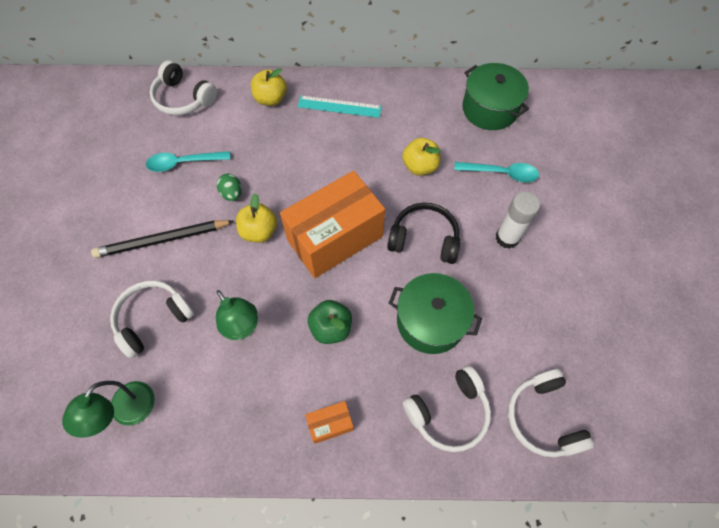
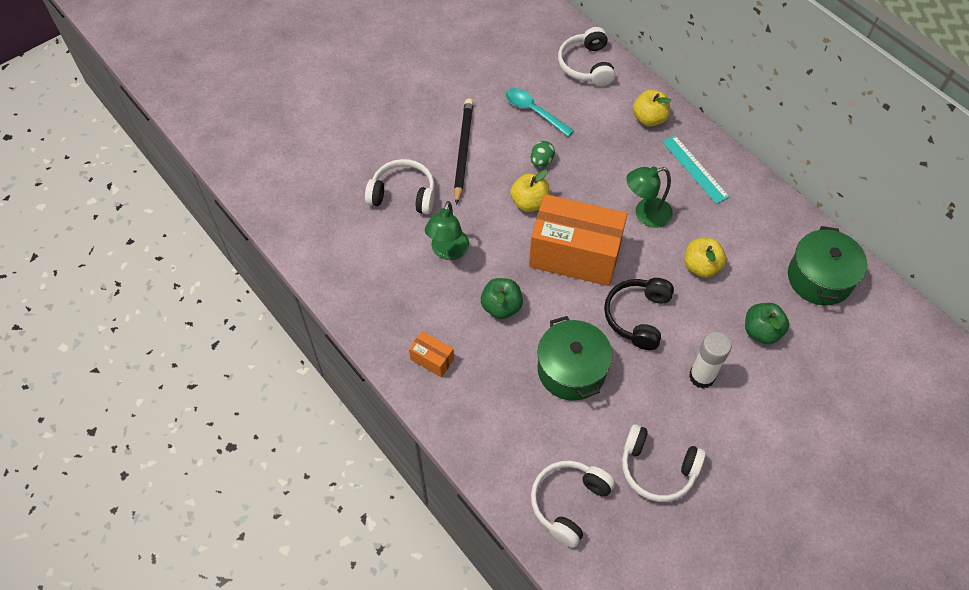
camera: 50 degrees right, 5 degrees down
green lamp [62,381,155,438] -> green lamp moved to [626,166,673,228]
black pencil [91,220,234,258] -> black pencil turned 60 degrees clockwise [454,98,473,205]
black headphones [387,203,461,264] -> black headphones turned 135 degrees counterclockwise [604,278,674,350]
white headphones [403,366,491,452] -> white headphones moved to [622,424,706,502]
turquoise spoon [454,162,539,182] -> green apple [745,303,789,344]

